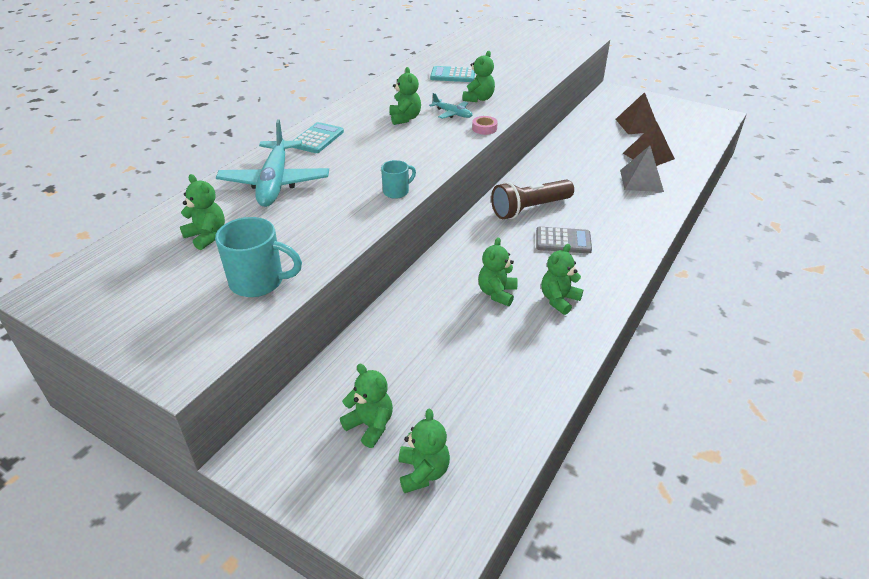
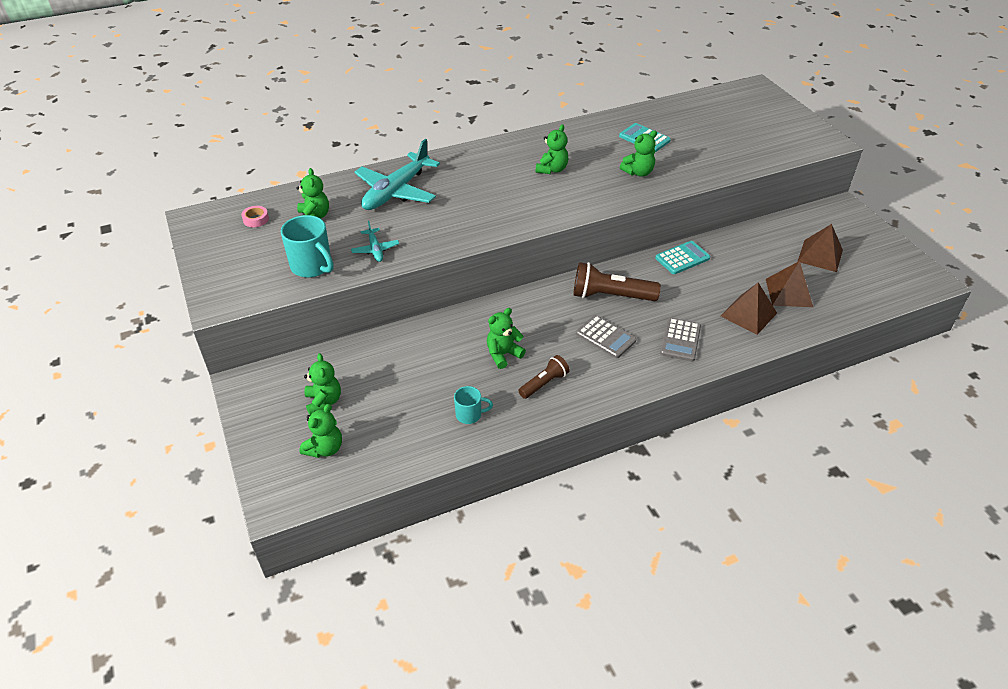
camera: 35 degrees right, 5 degrees up
turquoise calculator [293,122,344,153] -> turquoise calculator moved to [655,241,710,274]
turquoise mug [381,160,416,199] -> turquoise mug moved to [454,386,493,424]
turquoise plane [429,93,472,119] -> turquoise plane moved to [351,221,399,262]
pink tape [472,116,498,135] -> pink tape moved to [241,206,269,227]
green teddy bear [541,244,583,315] -> brown flashlight [518,355,570,399]
grey pyramid [620,146,664,192] -> brown pyramid [721,282,777,335]
none -> grey calculator [660,317,701,362]

